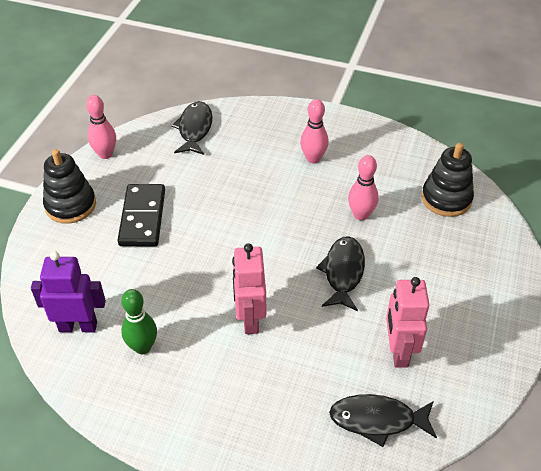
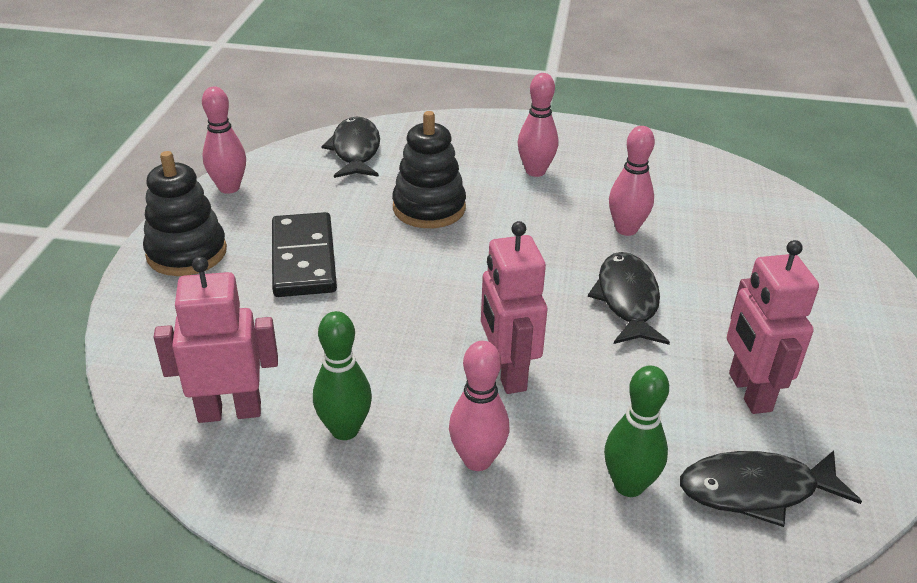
camera: 10 degrees left, 10 degrees down
purple robot [31,251,106,332] -> pink robot [153,256,278,423]
black stacking toy [422,143,474,217] -> black stacking toy moved to [392,111,466,228]
none -> pink bowling pin [449,341,509,471]
none -> green bowling pin [604,366,669,497]

